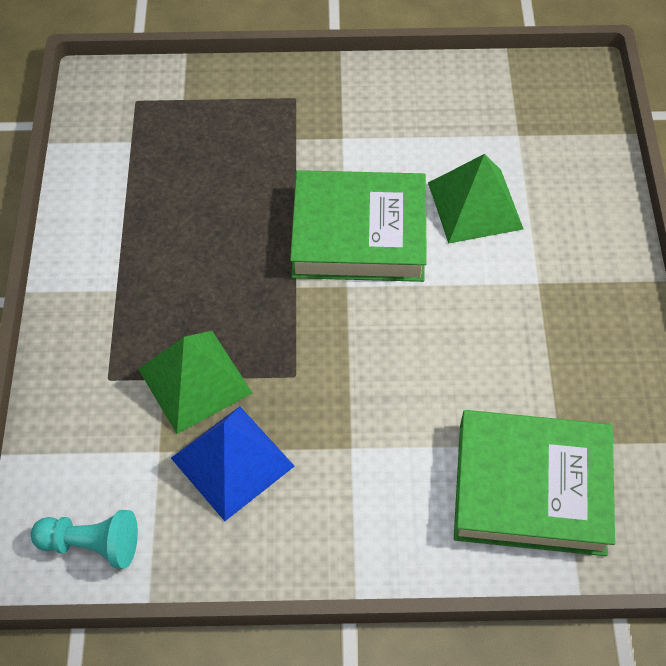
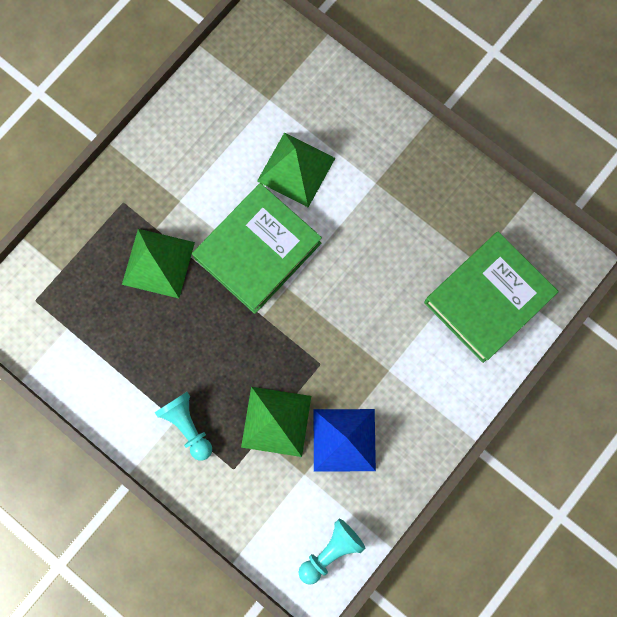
camera: 50 degrees left, 20 degrees up
none -> green pyramid [122,229,195,298]
none -> turquoise pawn [155,392,212,461]

